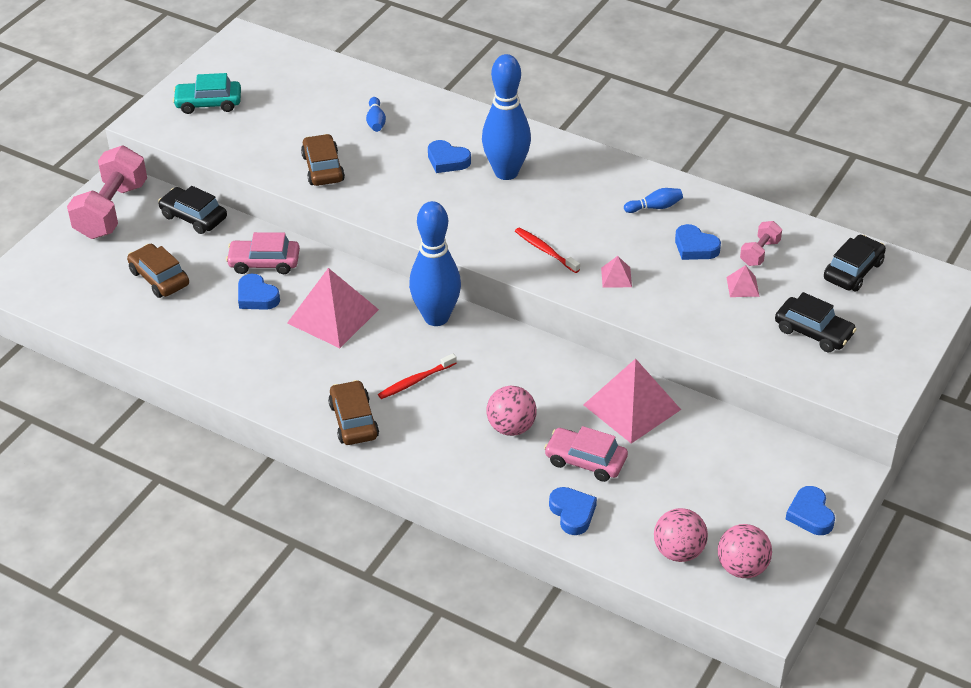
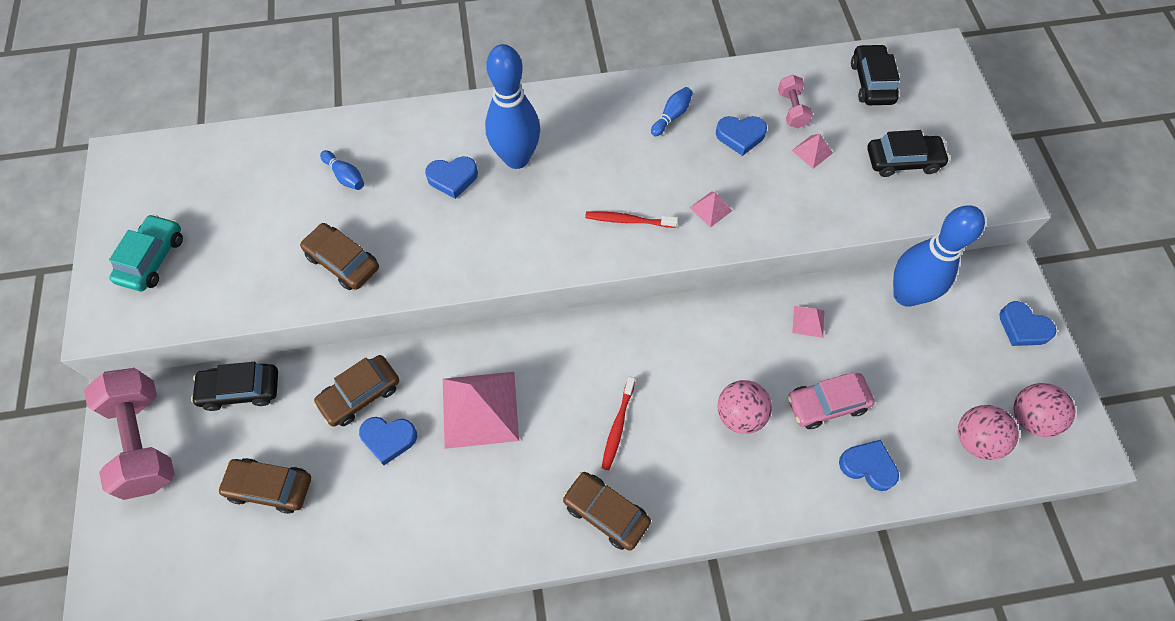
camera: 40 degrees left, 20 degrees up
turquoise car [173,73,241,114] -> turquoise car turned 150 degrees clockwise [109,214,183,291]
pink car [226,232,300,274] -> brown car [313,355,399,427]
blue bowling pin [409,201,461,326] -> blue bowling pin moved to [893,205,985,307]
pink pyramid [583,358,681,444] -> pink pyramid [792,306,824,338], size x0.44

